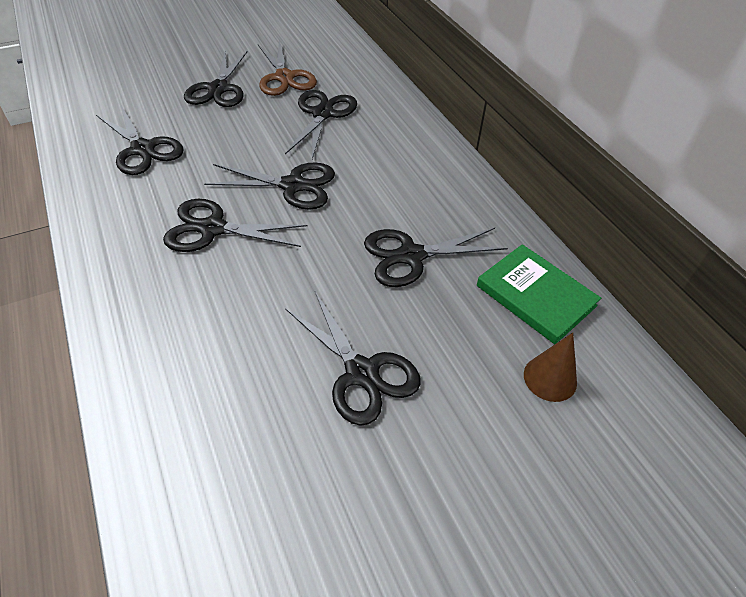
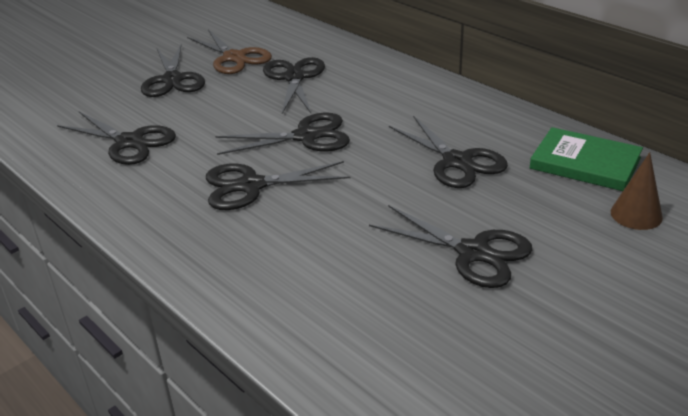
camera: 15 degrees left, 15 degrees down
black scissors [364,228,508,287] -> black scissors turned 90 degrees counterclockwise [389,116,508,188]

